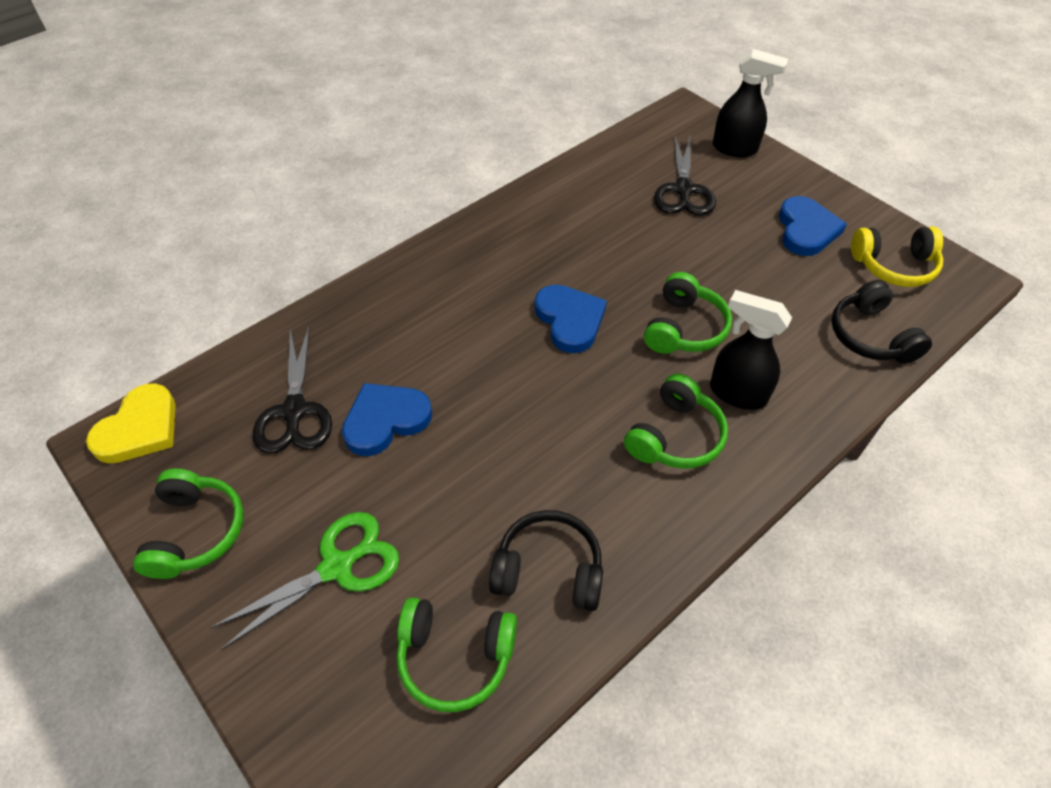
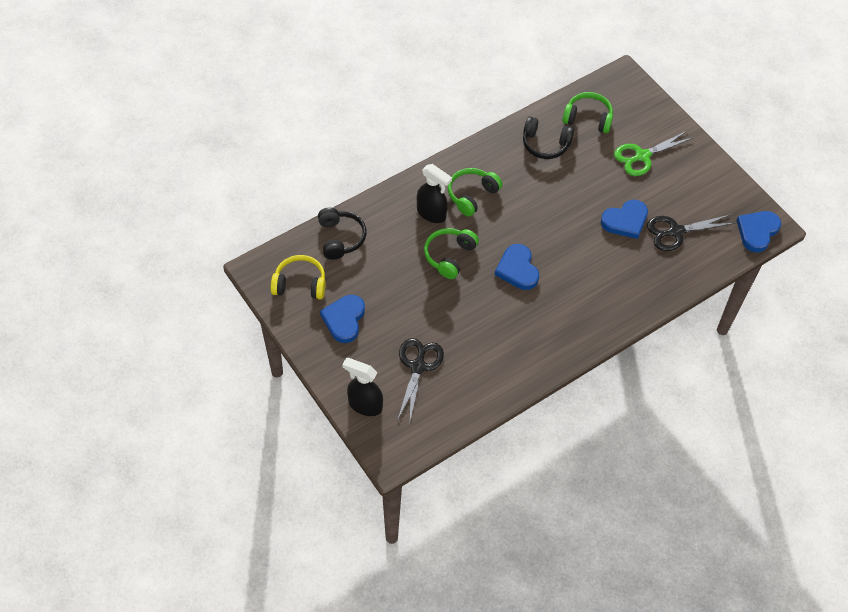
camera: 175 degrees left, 5 degrees up
yellow heart [86,383,176,463] -> blue heart [737,211,781,252]
green headphones [133,469,244,579] -> none
black scissors [253,325,332,454] -> black scissors turned 105 degrees counterclockwise [647,215,735,251]

